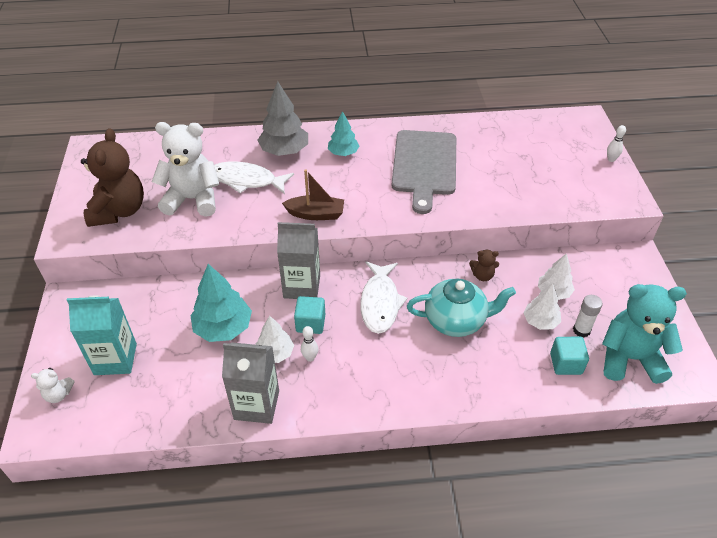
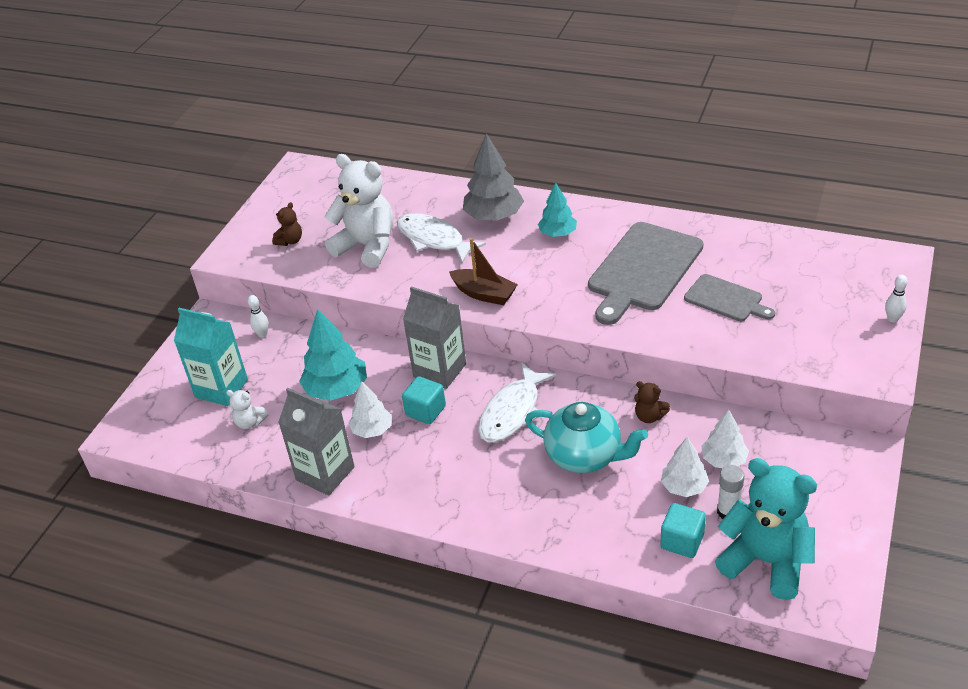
camera: 30 degrees right, 5 degrees down
white teddy bear [31,368,75,403] -> white teddy bear moved to [226,390,269,429]
brown teddy bear [81,128,144,227] -> brown teddy bear [272,202,302,246], size x0.44
white bowling pin [301,326,318,362] -> white bowling pin moved to [248,295,269,338]
none -> grey cutting board [684,274,775,321]

